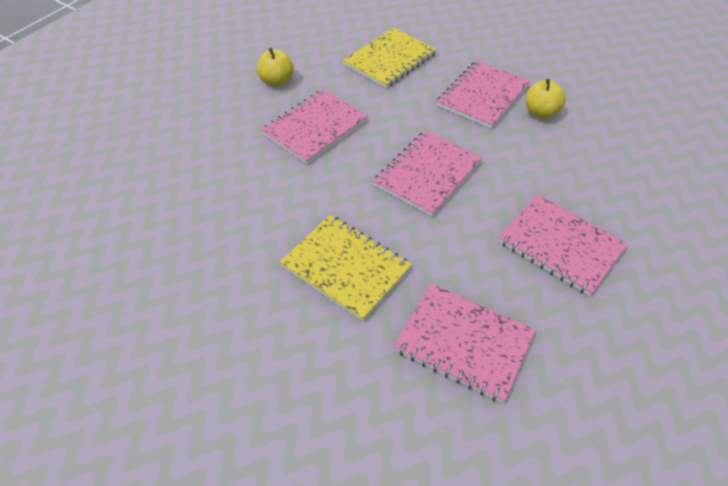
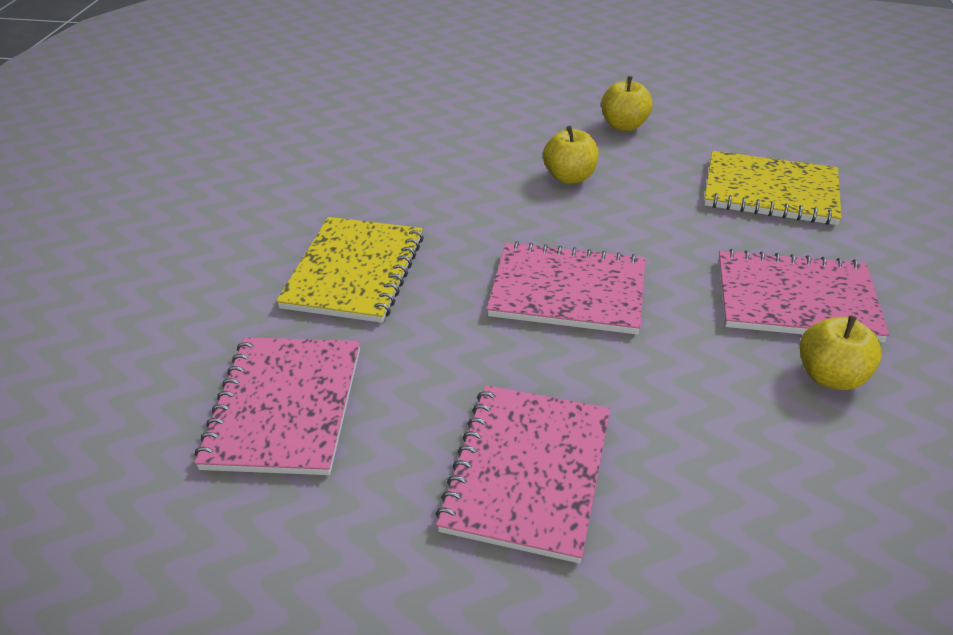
camera: 65 degrees right, 10 degrees down
pink notebook [261,89,368,164] -> yellow apple [543,126,599,184]

